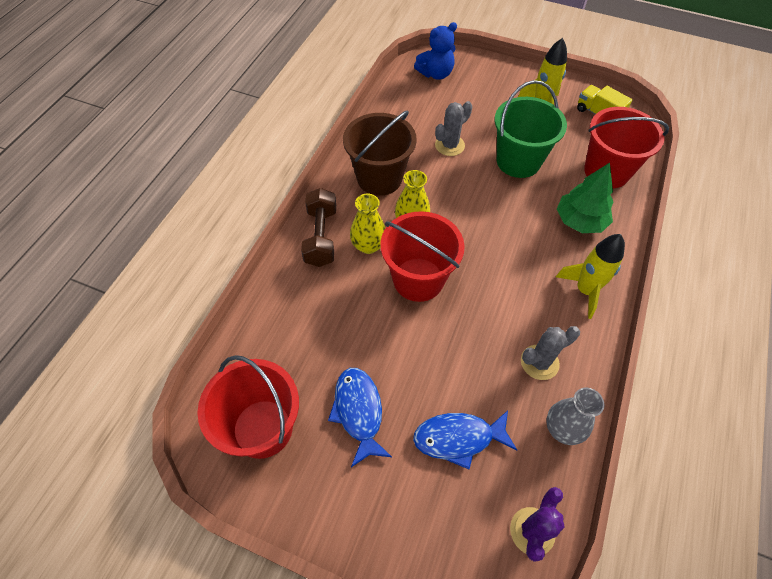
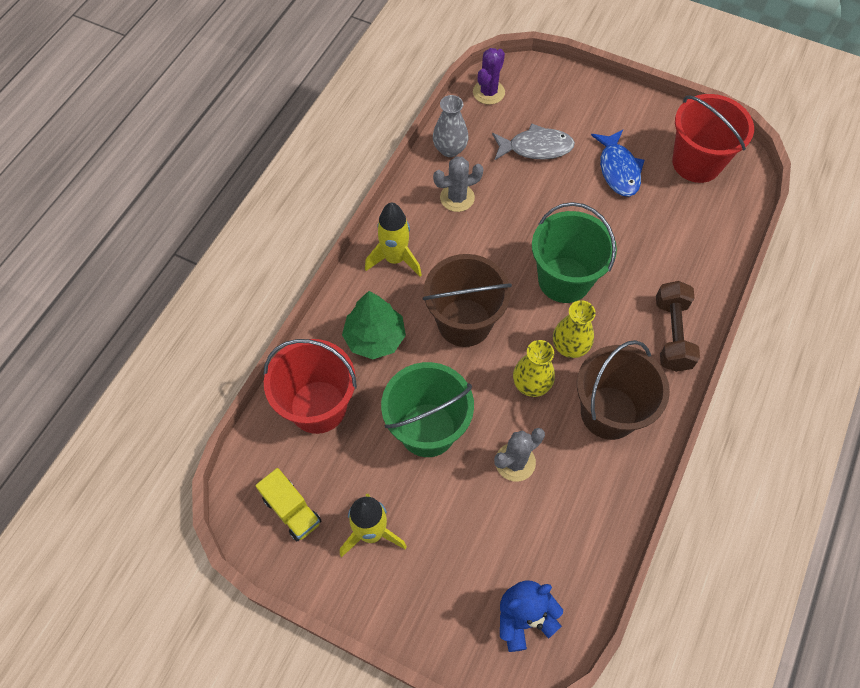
camera: 175 degrees left, 5 degrees up
yellow vase [350,194,385,254] -> yellow vase moved to [513,340,555,397]
red bucket [380,211,465,302] -> green bucket [532,202,617,303]
blue fish [413,410,517,469] -> grey fish [492,124,575,160]
none -> brown bucket [423,254,512,347]

